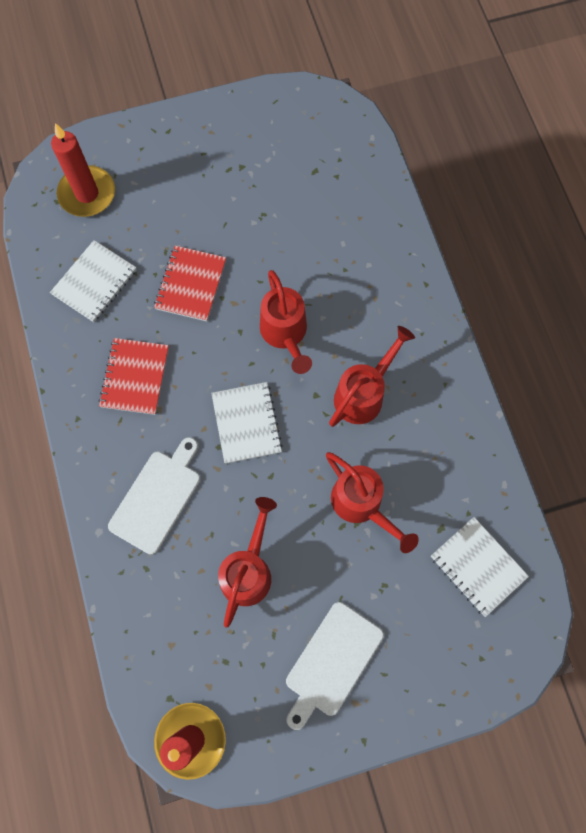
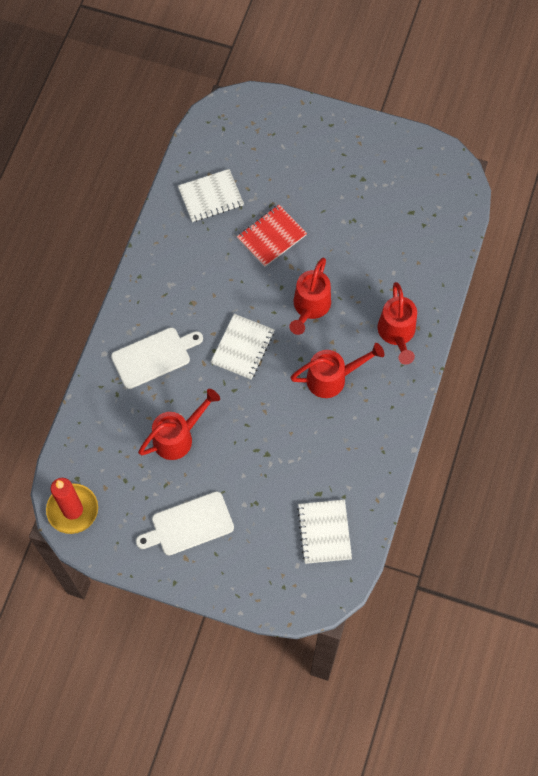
camera: 35 degrees right, 5 degrees down
red candle [51,123,115,217] -> none
red notebook [99,338,169,415] -> none
red watering can [326,452,419,553] -> red watering can moved to [378,282,417,365]

